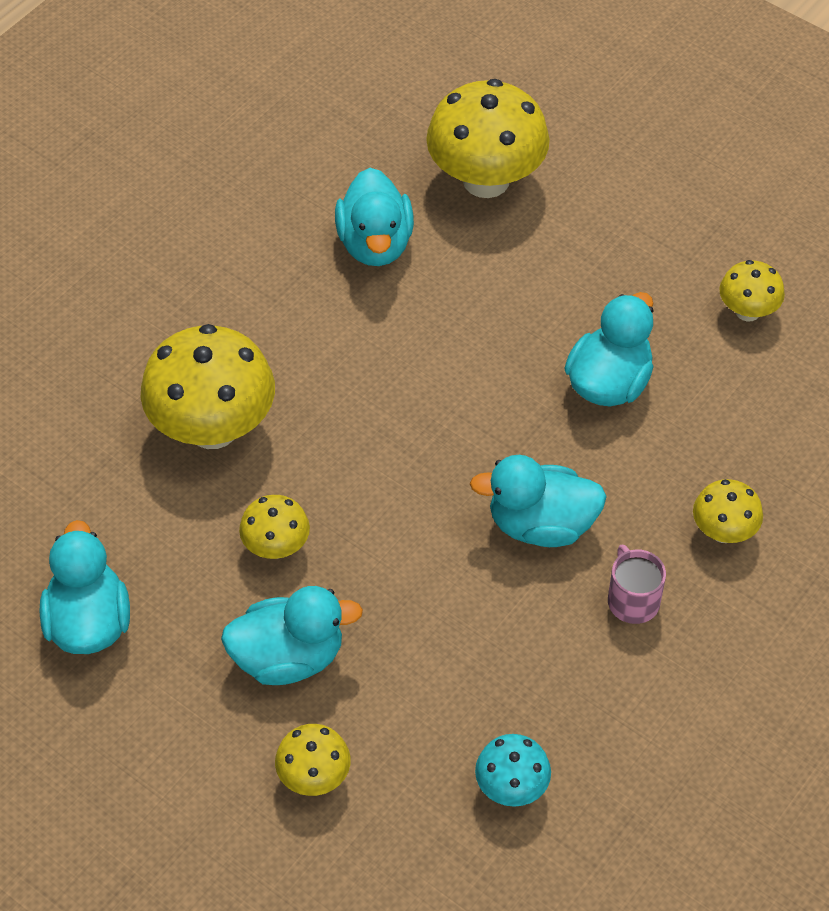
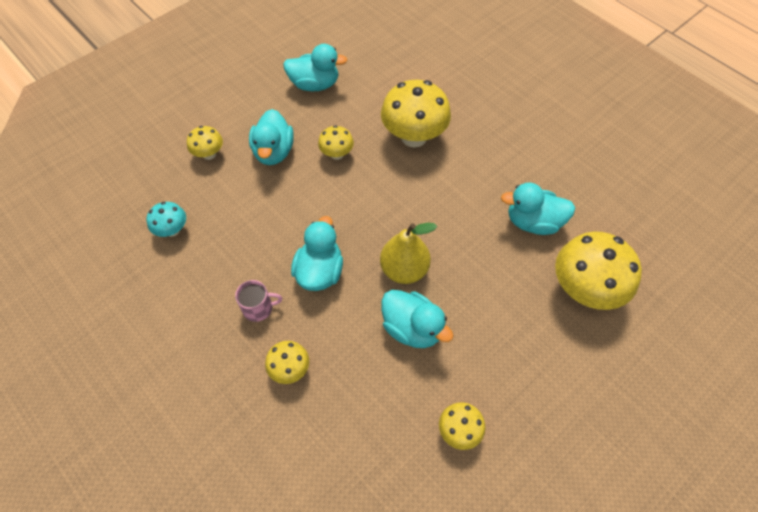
camera: 100 degrees right, 5 degrees up
none -> yellow pear [380,223,437,284]

